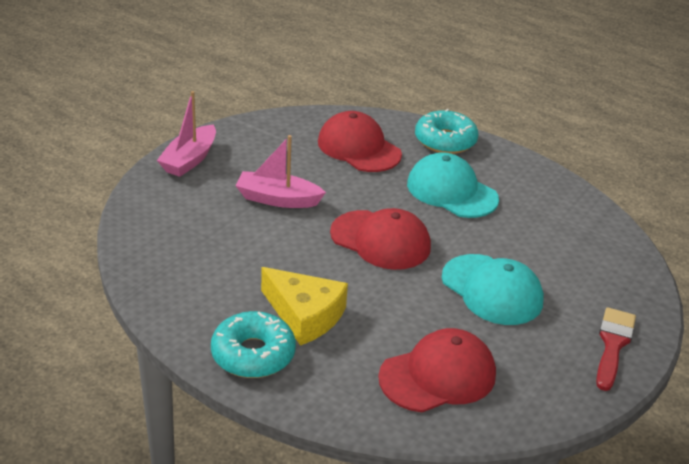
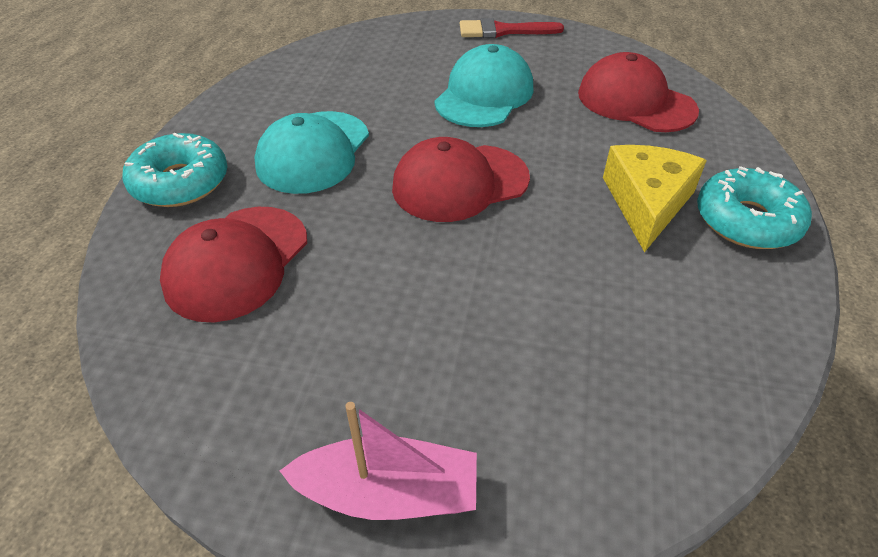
camera: 110 degrees left, 10 degrees up
pink boat [236,135,326,208] -> none
red cap [330,208,431,270] -> red cap turned 120 degrees counterclockwise [392,137,530,222]

